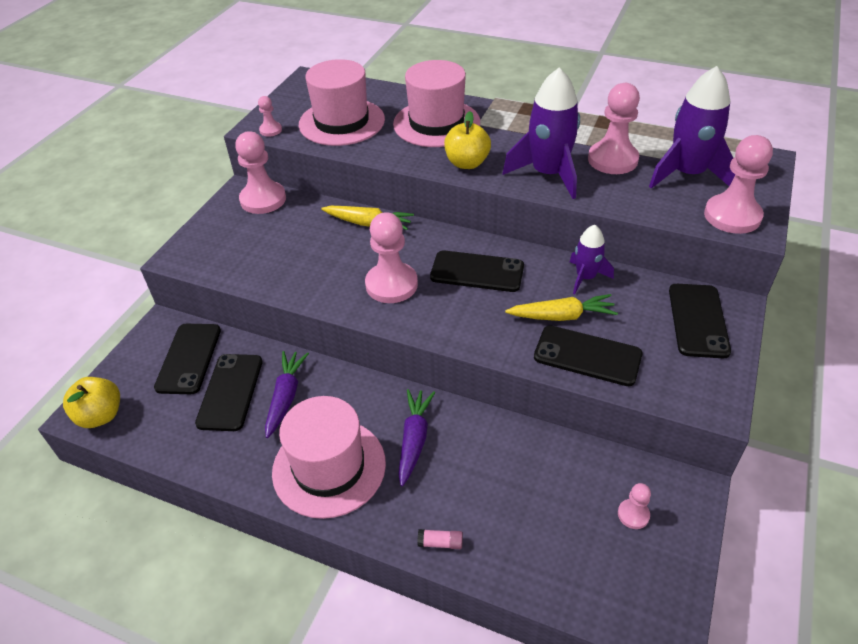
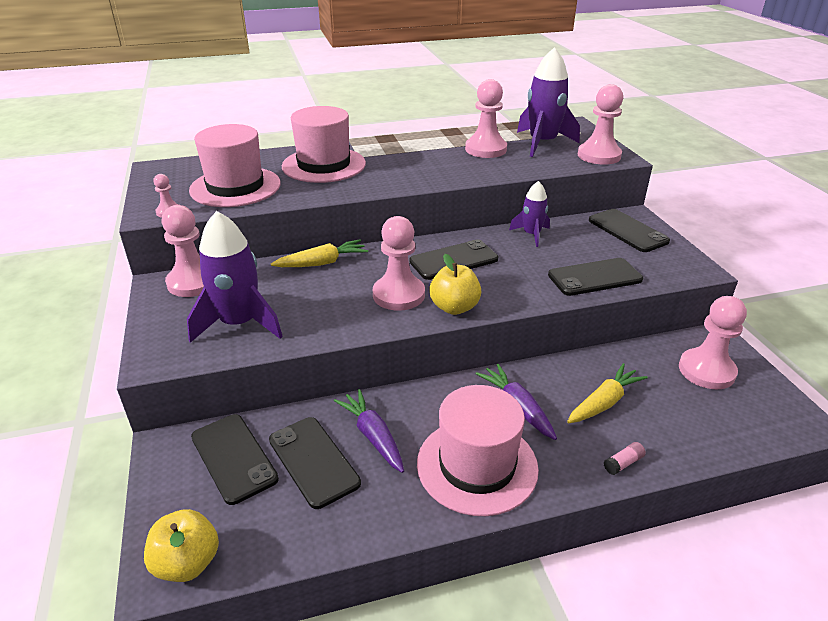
camera: 40 degrees left, 10 degrees down
yellow apple [444,111,491,169] -> yellow apple moved to [429,254,481,315]
purple rocket [503,67,580,199] -> purple rocket moved to [187,211,283,343]
yellow carrot [505,294,618,321] -> yellow carrot moved to [567,363,648,423]
pink pawn [618,483,651,529] -> pink pawn [679,296,747,389], size x2.04

